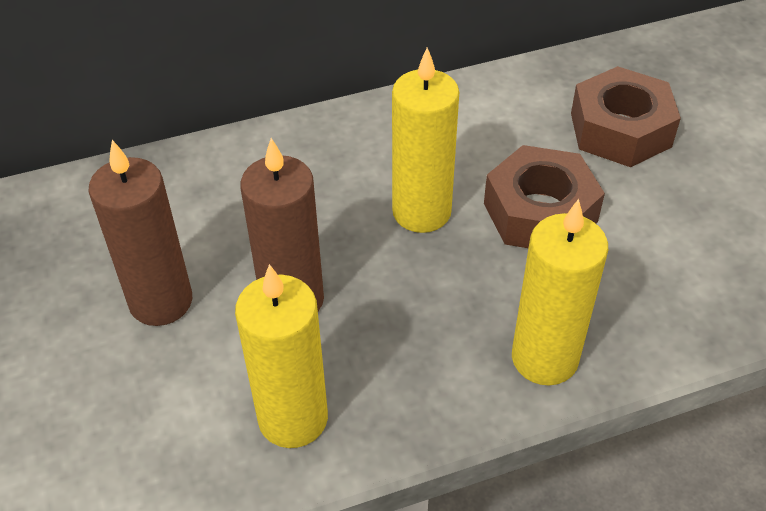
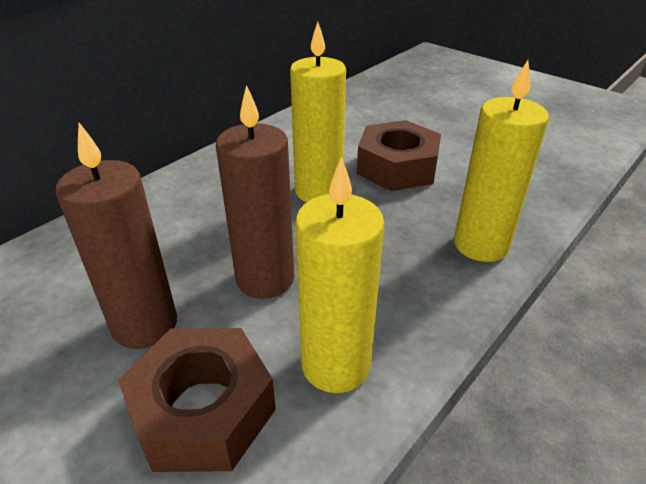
camera: 30 degrees left, 10 degrees down
brown nut [571,66,681,167] -> brown nut moved to [118,328,276,472]

